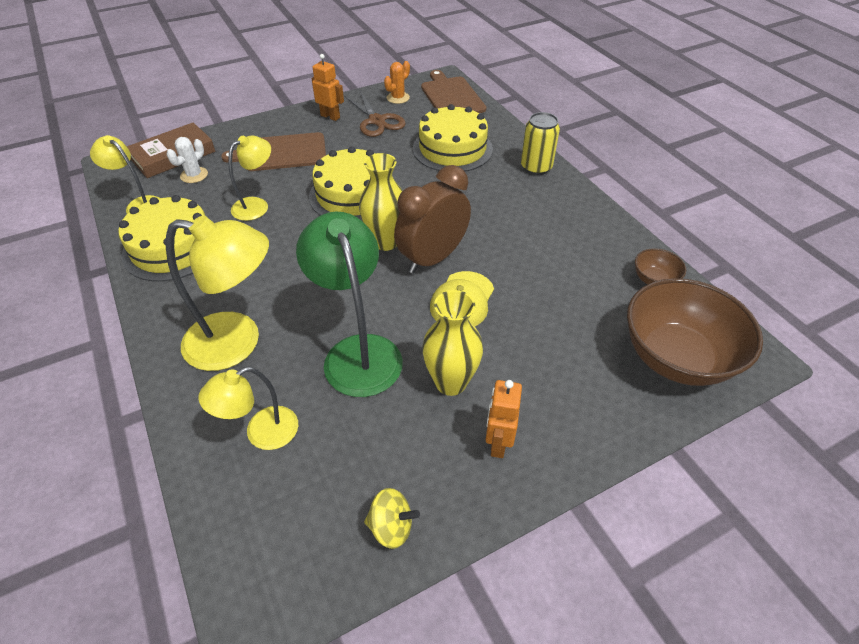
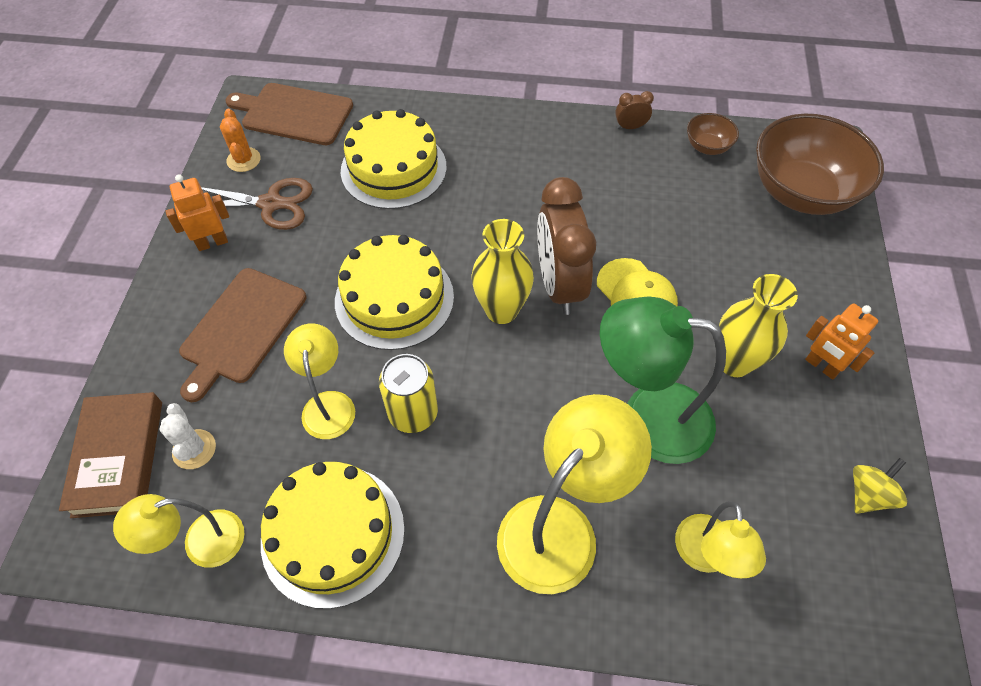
camera: 55 degrees left, 10 degrees up
yellow can [521,112,560,175] -> yellow can moved to [379,354,438,433]
none -> brown clock [615,91,654,129]

